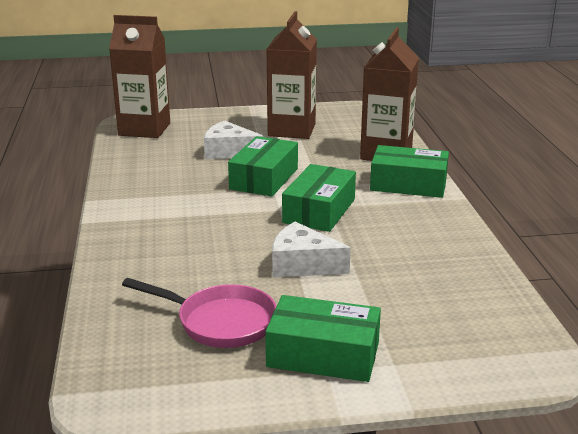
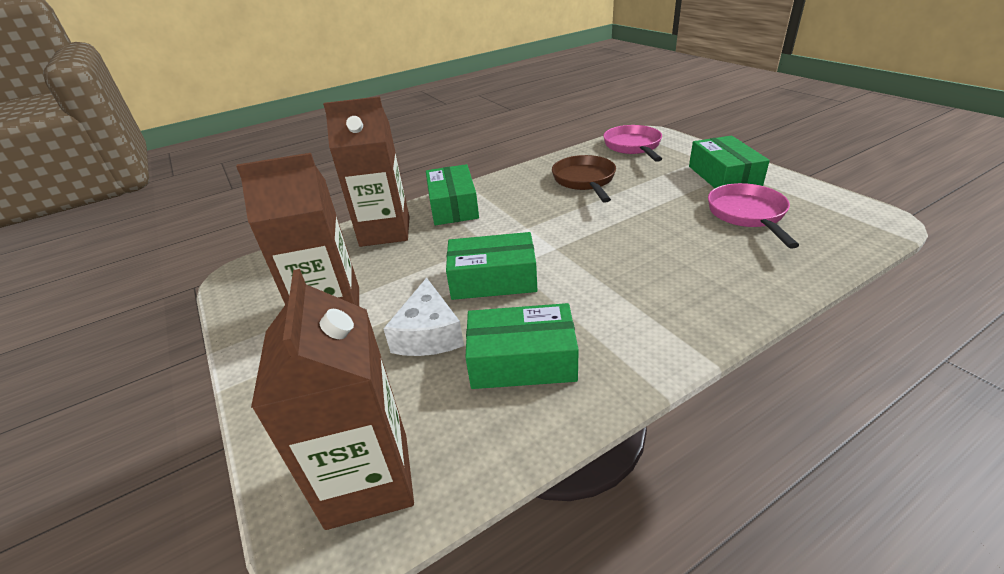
camera: 110 degrees left, 10 degrees up
white cheese [272,222,351,277] -> none
green box [282,164,356,232] -> green box moved to [465,303,579,389]
none -> brown pan [552,155,616,203]
none -> pink pan [603,125,662,162]

